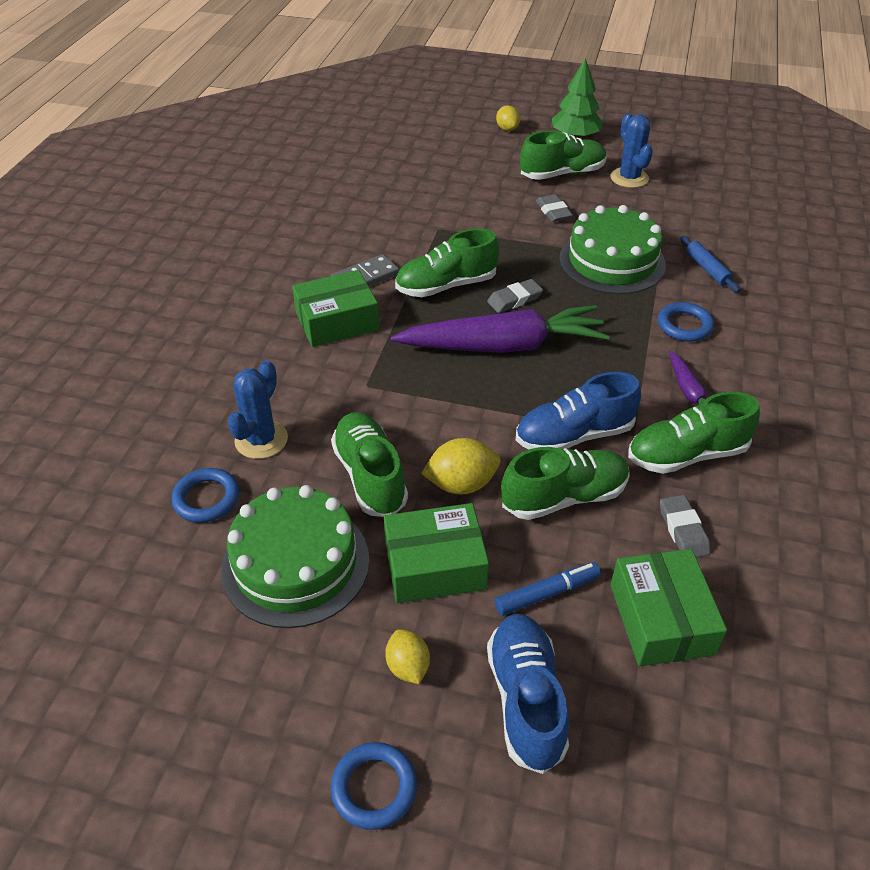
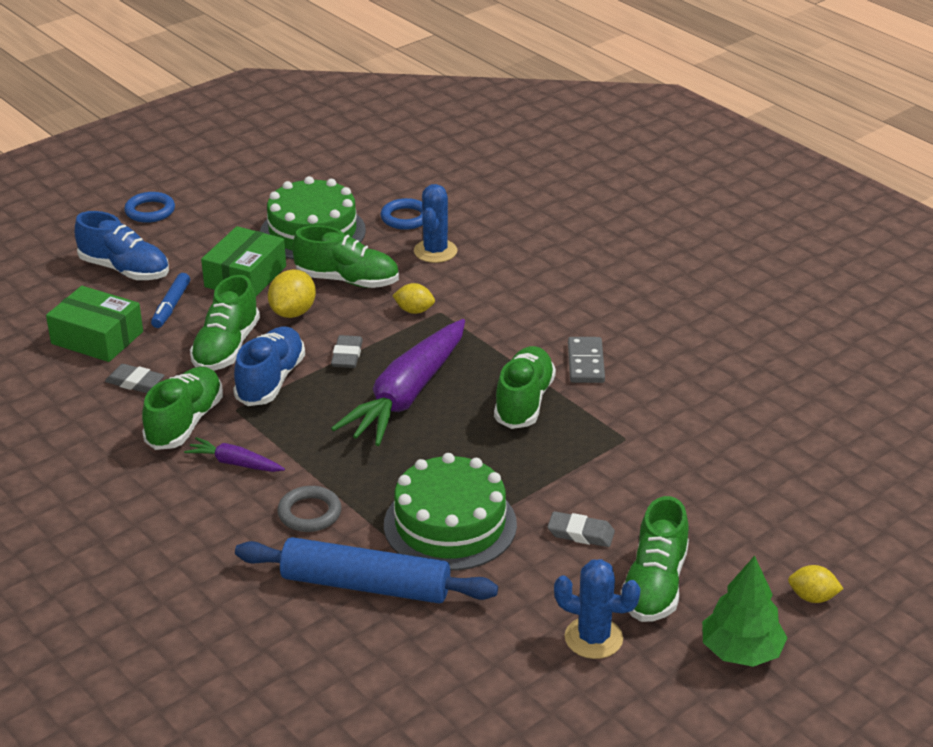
camera: 125 degrees right, 10 degrees down
blue cactus [228,360,288,459] -> blue cactus turned 45 degrees clockwise [414,184,457,263]
green box [292,270,379,347] -> none
yellow lemon [385,629,430,684] -> yellow lemon moved to [392,283,435,314]
grey eraser [487,279,543,313] -> grey eraser moved to [331,335,363,368]
blue ring [658,302,714,341] -> grey ring [277,486,342,532]
blue rolling pin [681,236,740,293] -> blue rolling pin [235,537,498,603], size x2.11

